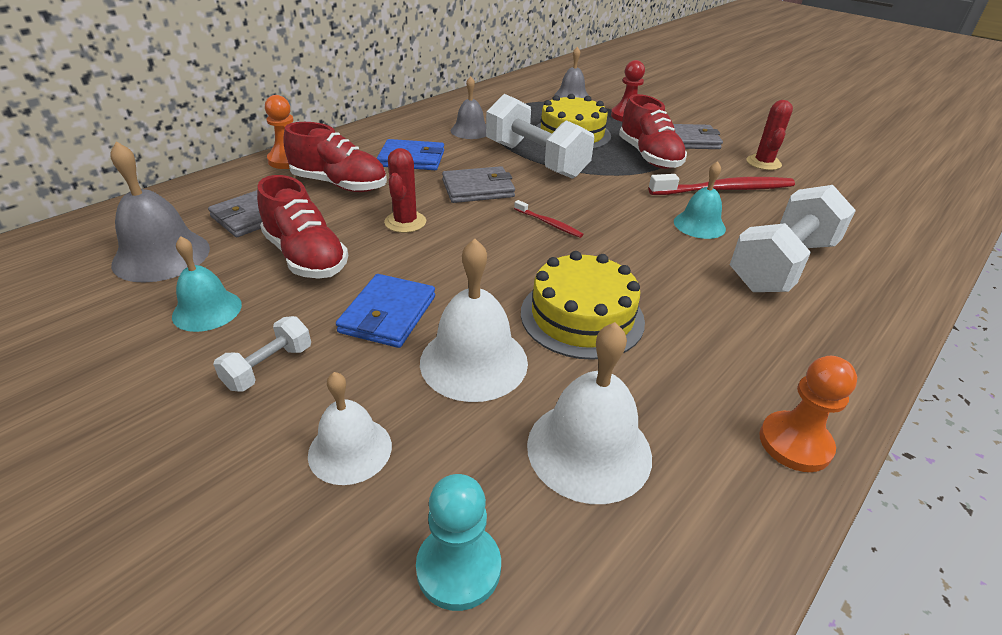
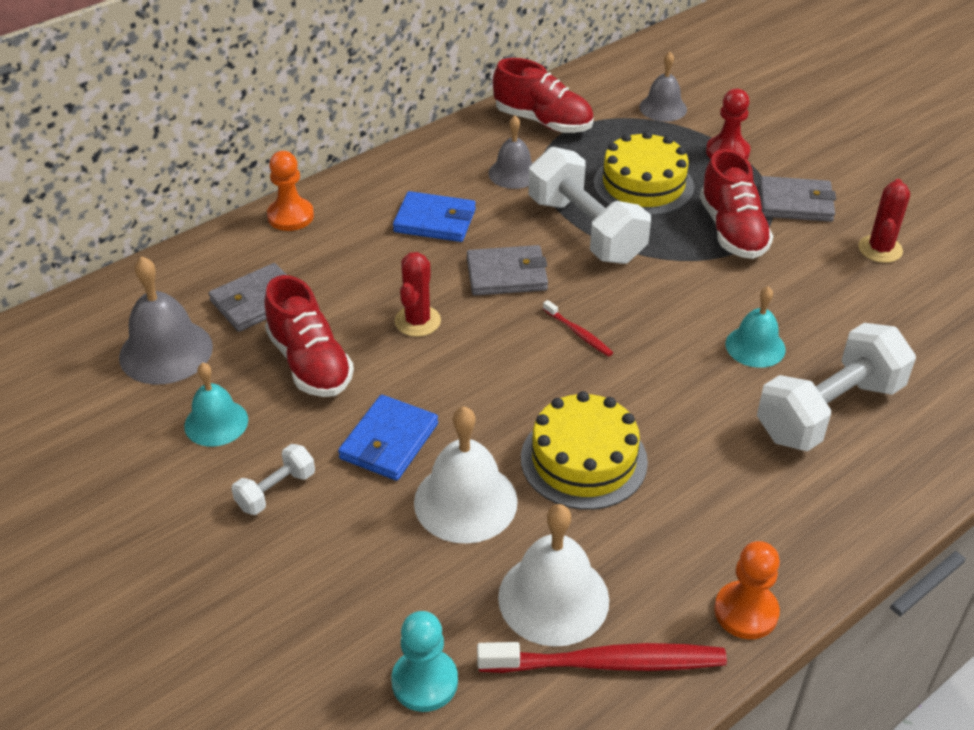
camera: 10 degrees right, 5 degrees up
red shoe [283,122,387,192] -> red shoe moved to [493,58,594,133]
white bell [308,372,392,485] -> none
red toothbrush [649,174,795,195] -> red toothbrush moved to [477,642,727,673]

